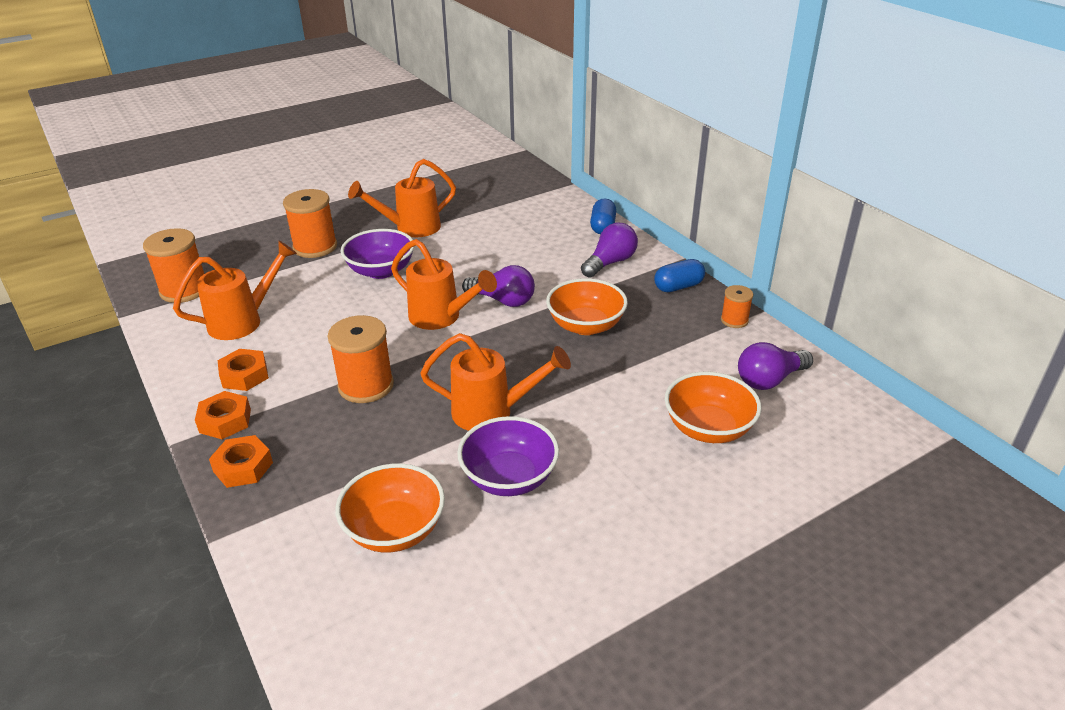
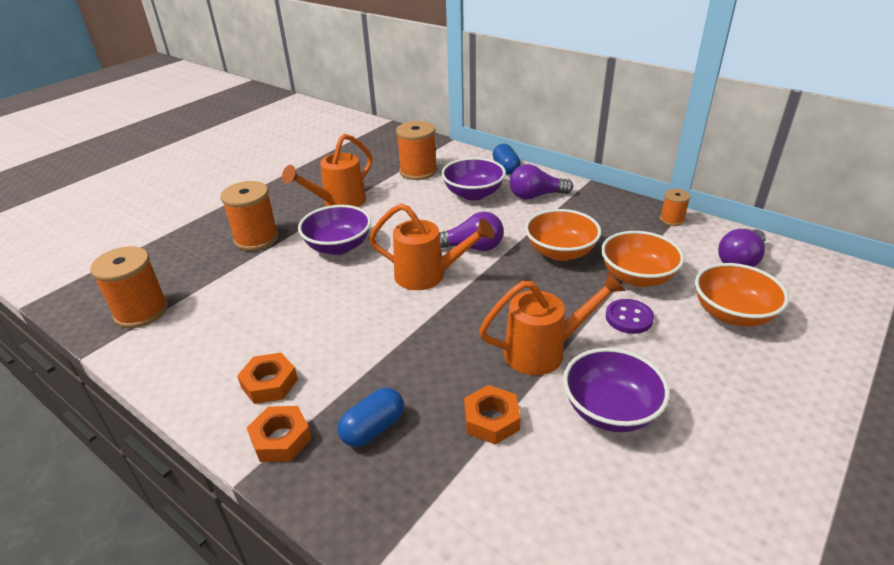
camera: 20 degrees left, 0 degrees up
orange watering can [173,240,297,340] -> none
orange nut [209,435,273,488] -> orange nut moved to [464,385,521,445]
orange spool [328,315,394,403] -> orange spool moved to [396,121,437,180]
orange bowl [335,464,445,552] -> orange bowl moved to [601,231,685,287]
purple light bulb [581,223,638,278] -> purple light bulb turned 120 degrees counterclockwise [510,164,573,200]
blue capsule [654,259,705,292] -> blue capsule moved to [338,388,404,447]
none -> purple bowl [441,157,506,200]
none -> purple button [606,299,654,334]

